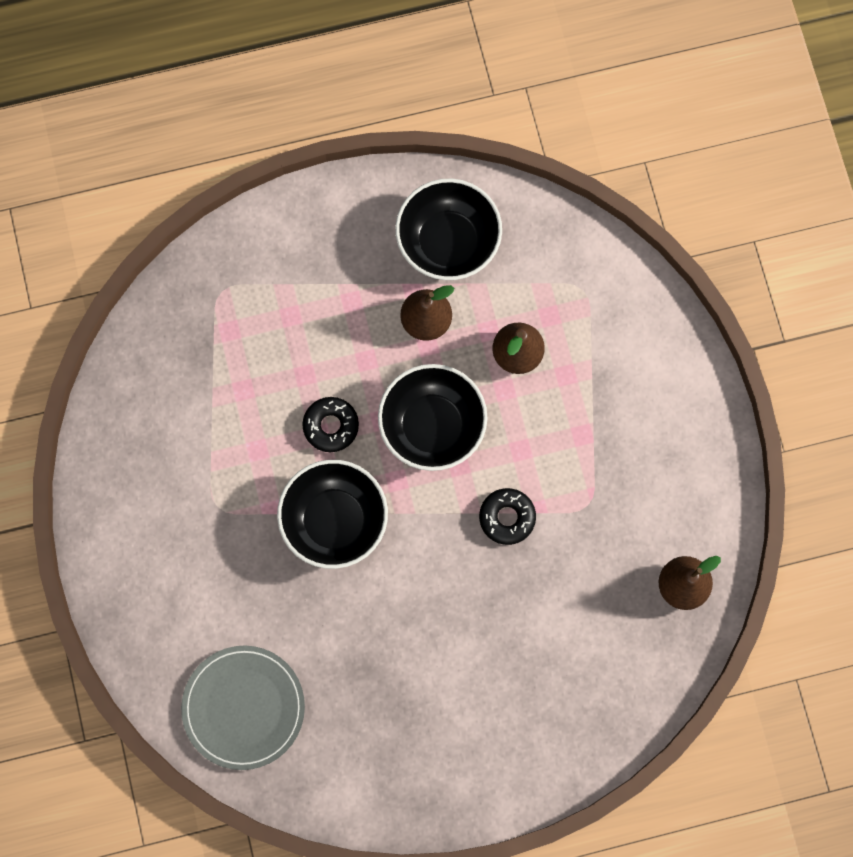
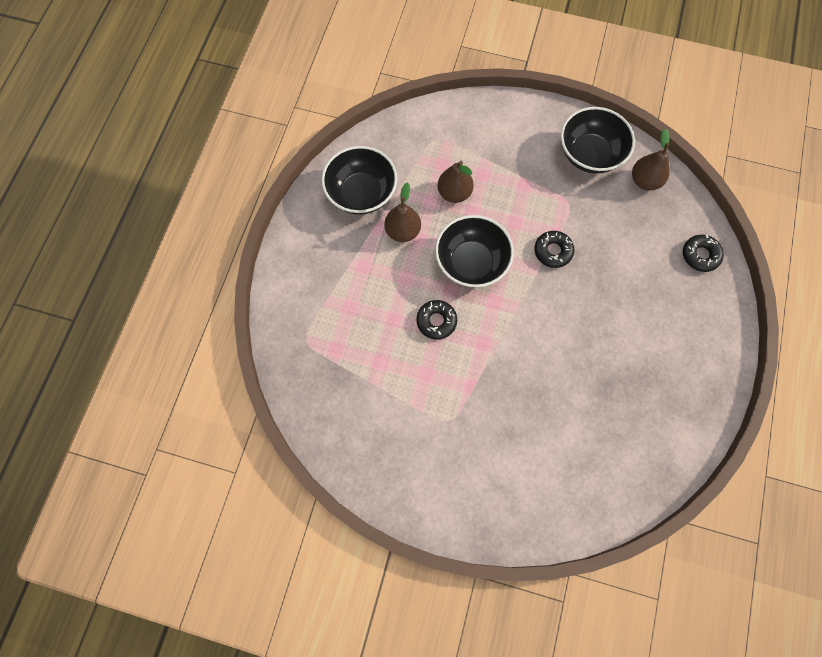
camera: 60 degrees left, 5 degrees down
grey plate [181,646,305,770] -> none
black bowl [277,460,388,569] -> black bowl moved to [561,107,635,174]
none -> black donut [683,235,724,272]

